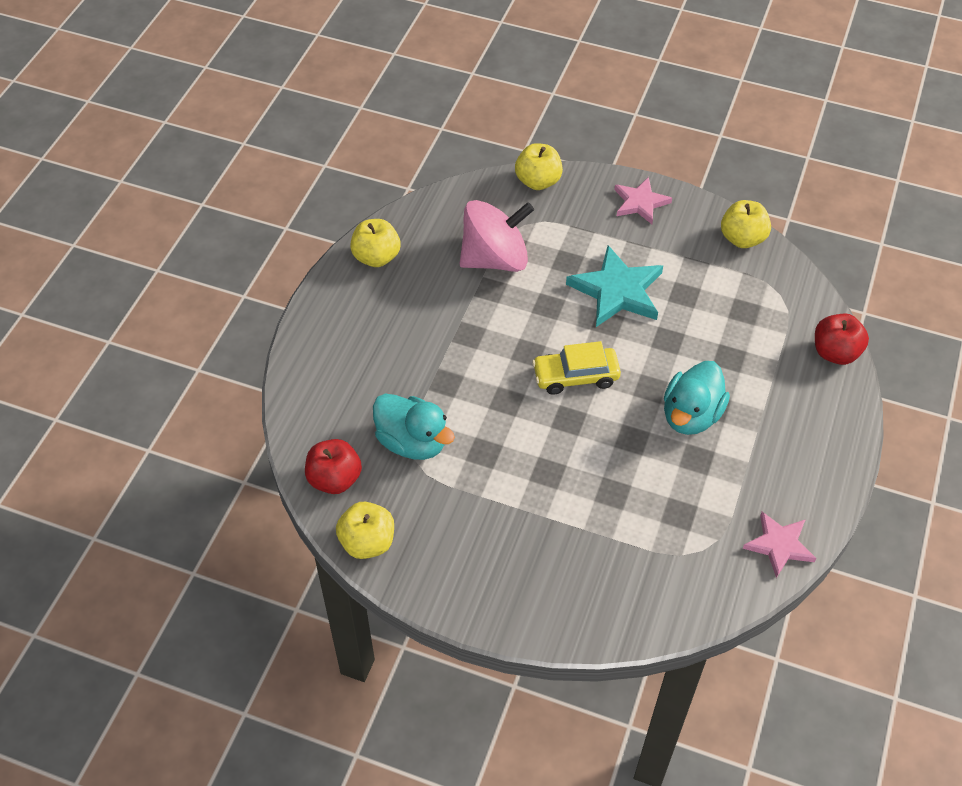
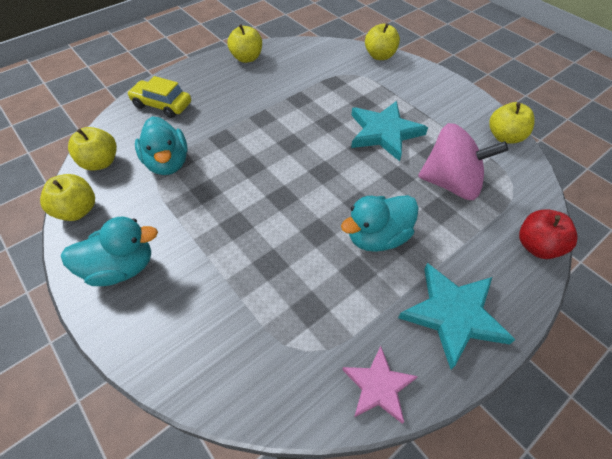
camera: 30 degrees right, 0 degrees up
red apple [305,439,362,494] -> yellow apple [68,127,117,171]
pink spinning top [459,200,534,272] -> pink spinning top moved to [418,123,508,200]
yellow car [532,341,621,395] -> yellow car moved to [127,76,191,118]
pink star [614,177,672,224] -> none
none -> turquoise duck [61,217,158,286]
none -> turquoise star [398,263,515,370]

